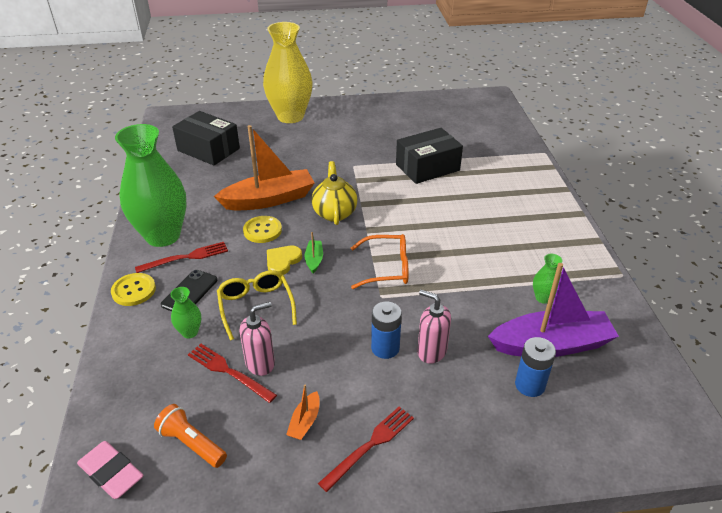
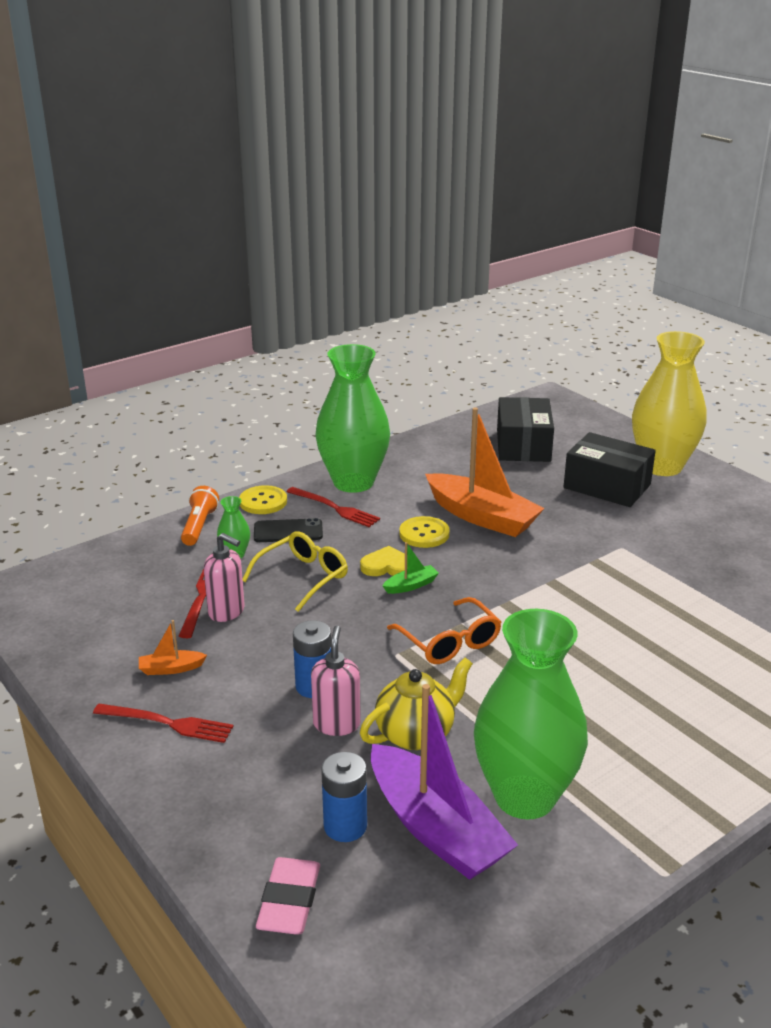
camera: 60 degrees right, 10 degrees down
pink eraser [77,441,143,499] -> pink eraser moved to [256,857,320,935]
orange flashlight [154,404,227,468] -> orange flashlight moved to [181,486,219,546]
yellow teapot [312,161,357,225] -> yellow teapot moved to [360,657,473,750]
black box [396,128,463,184] -> black box moved to [564,432,656,507]
green vase [533,254,562,304] -> green vase [474,609,588,819], size x2.49

